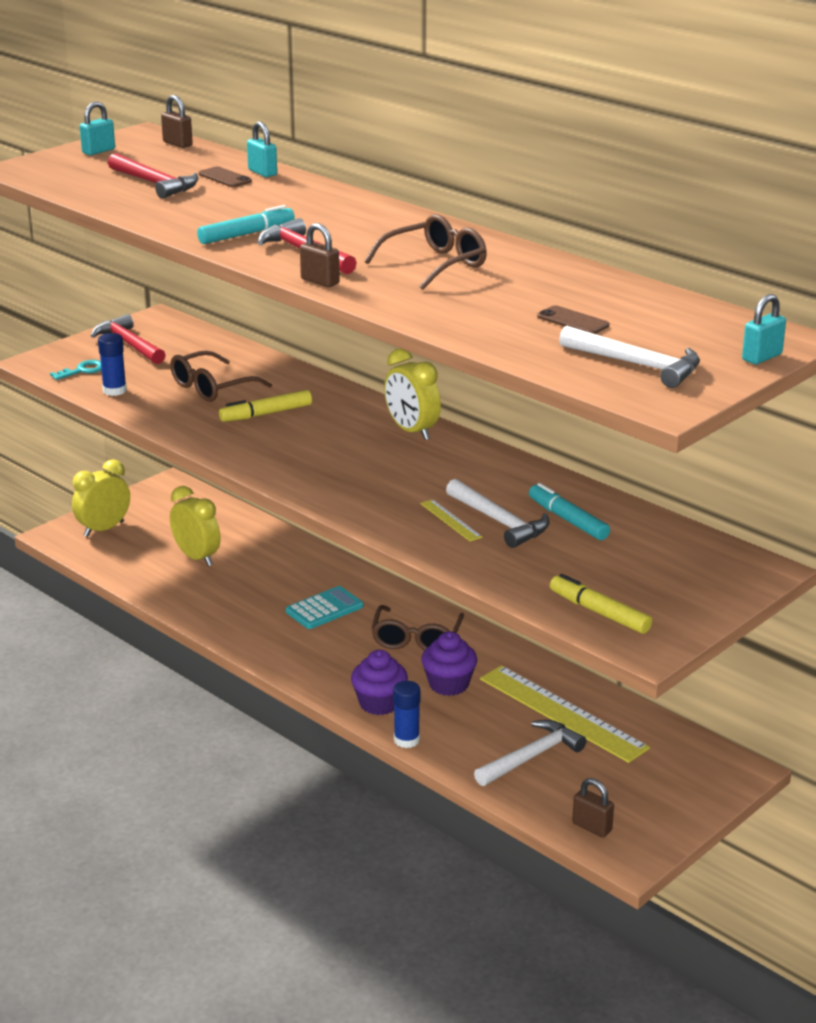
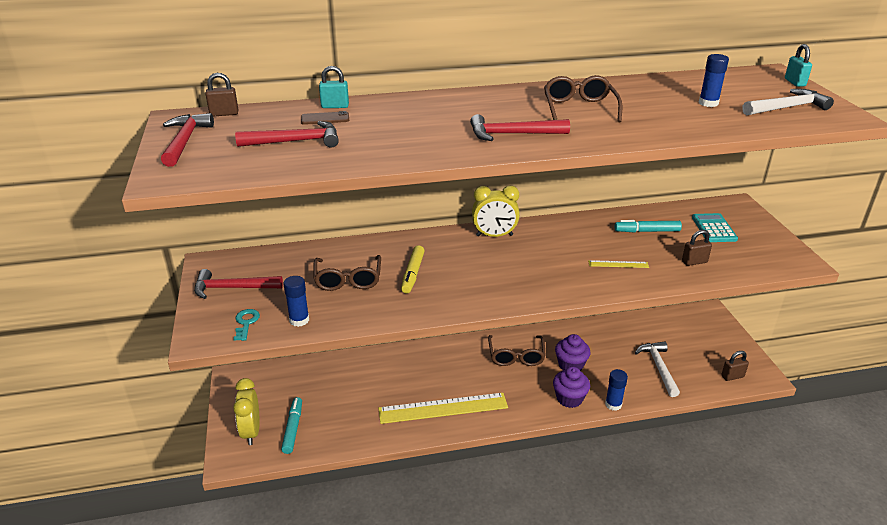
camera: 55 degrees left, 5 degrees up
turquoise padlock [80,102,115,155] -> red hammer [161,113,214,167]
yellow clock [170,486,220,566] -> none
turquoise marker [197,205,295,244] -> turquoise marker moved to [281,397,302,454]
turquoise calculator [286,586,364,629] -> turquoise calculator moved to [692,213,738,242]
brown padlock [300,223,340,287] -> brown padlock moved to [682,230,712,266]
brown glasses [371,605,464,650] -> brown glasses turned 45 degrees clockwise [488,335,546,366]
white hammer [446,479,549,548] -> none
yellow ruler [480,665,650,763] -> yellow ruler moved to [378,393,508,424]
brown phone [537,305,609,334] -> blue glue stick [699,54,729,107]
yellow marker [550,574,652,634] -> none

